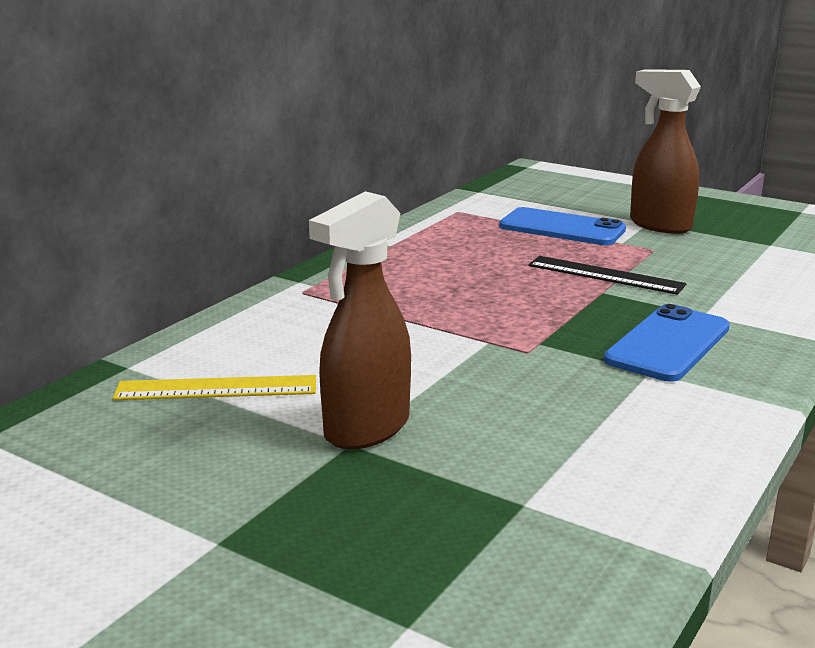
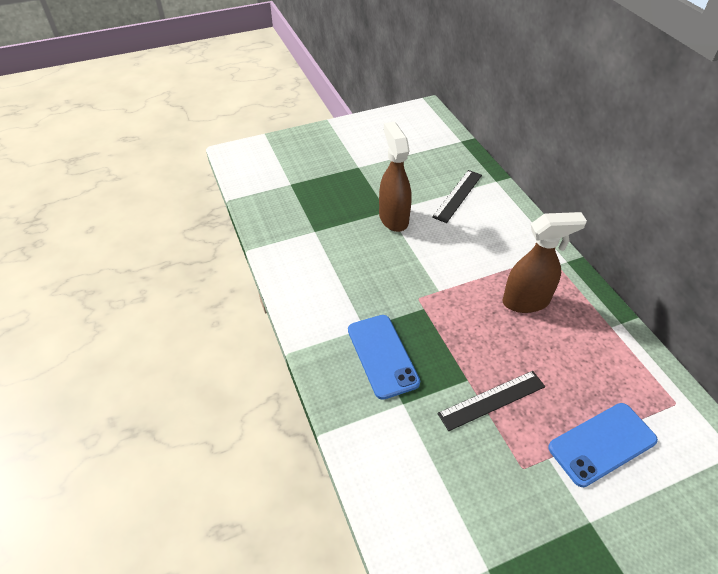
camera: 125 degrees right, 25 degrees up
yellow ruler [113,375,316,400] -> black ruler [432,170,482,223]
brown spray bottle [630,69,701,234] -> brown spray bottle moved to [502,212,587,313]

